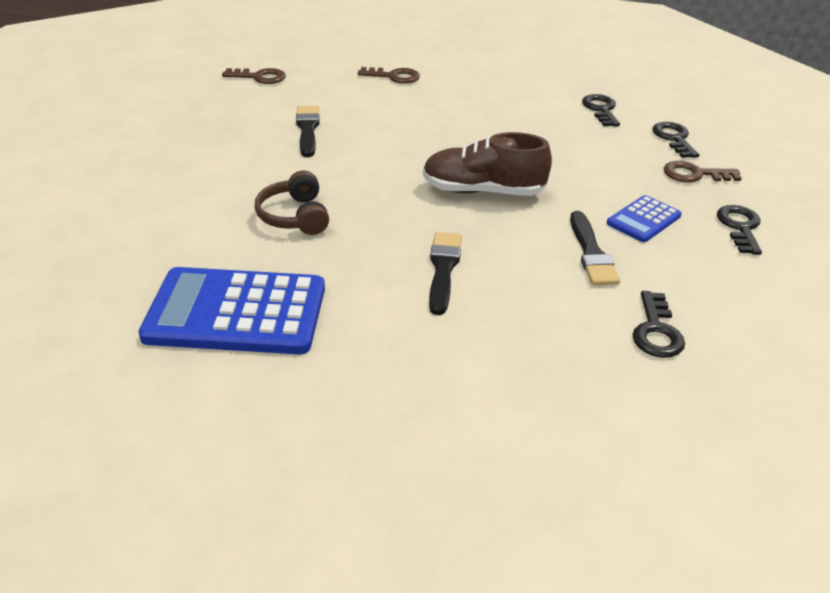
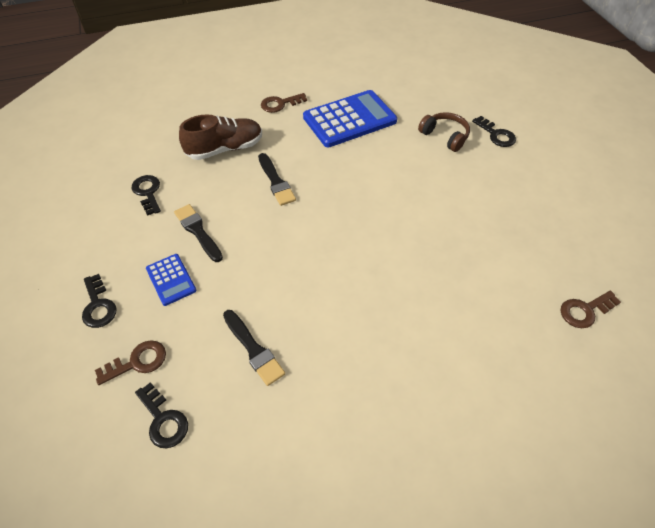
camera: 150 degrees right, 15 degrees up
brown headphones [255,171,329,235] -> brown headphones moved to [418,112,470,152]
black brush [296,106,320,157] -> black brush moved to [223,310,285,386]
brown key [358,67,420,84] -> brown key moved to [261,93,307,113]
brown shoe [423,132,552,196] -> brown shoe moved to [179,114,262,160]
black key [582,94,620,127] -> black key moved to [472,116,516,147]
blue calculator [607,195,682,242] -> blue calculator turned 135 degrees clockwise [146,254,196,306]

